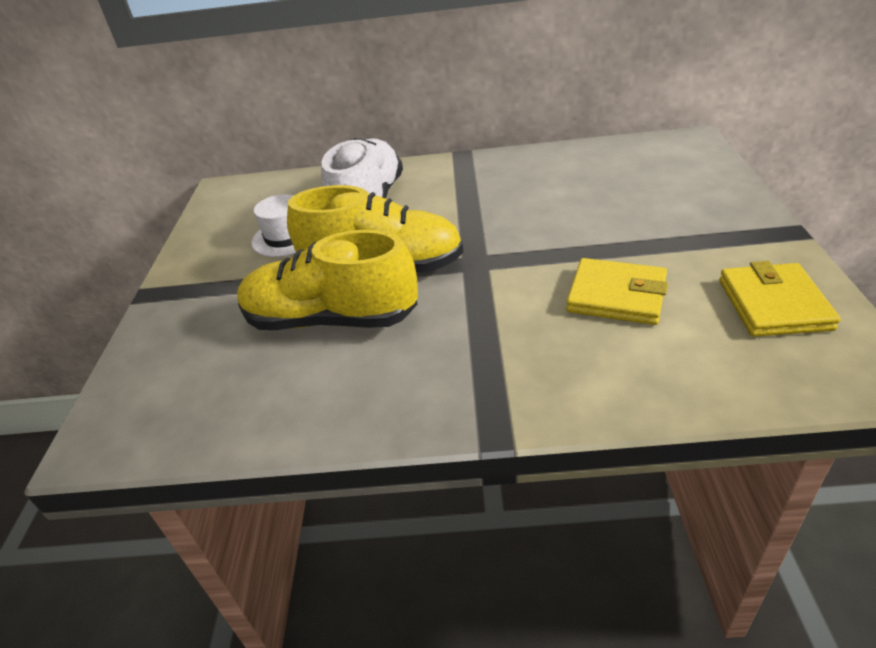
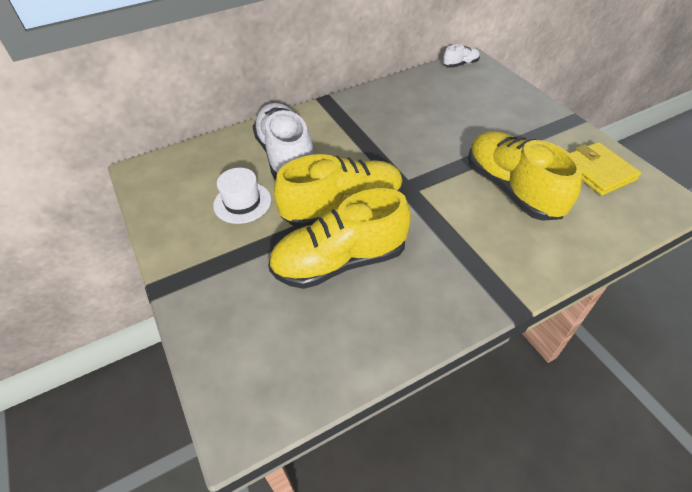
camera: 30 degrees left, 10 degrees up
yellow wallet [566,258,668,325] -> yellow shoe [468,131,582,221]
none -> white shoe [443,44,480,68]

